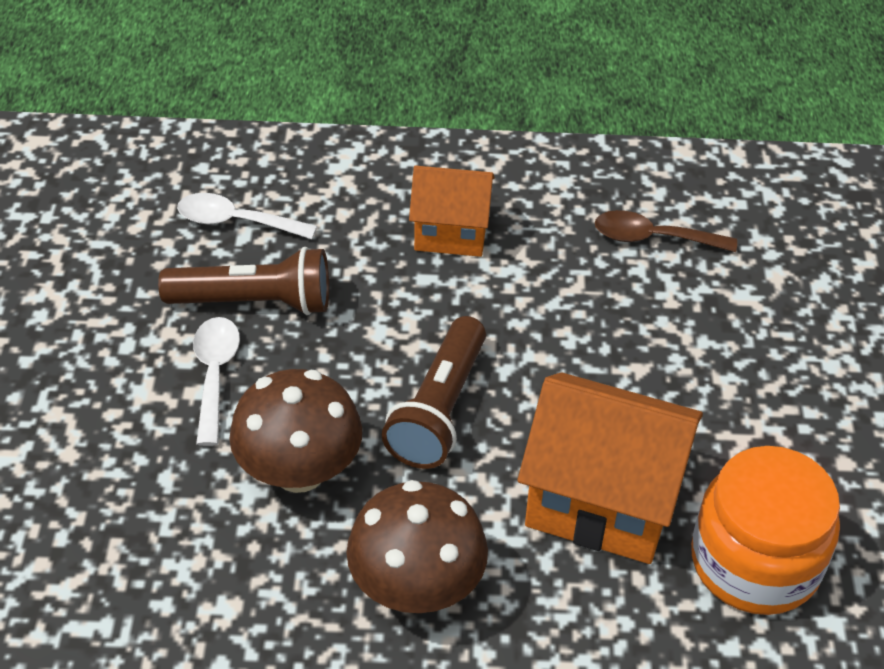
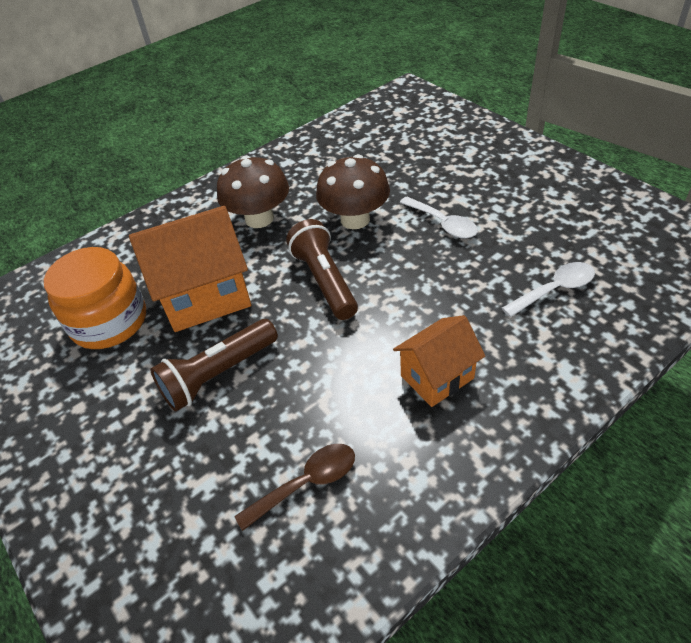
camera: 145 degrees right, 0 degrees up
brown flashlight [158,247,329,315] -> brown flashlight moved to [150,319,278,411]

